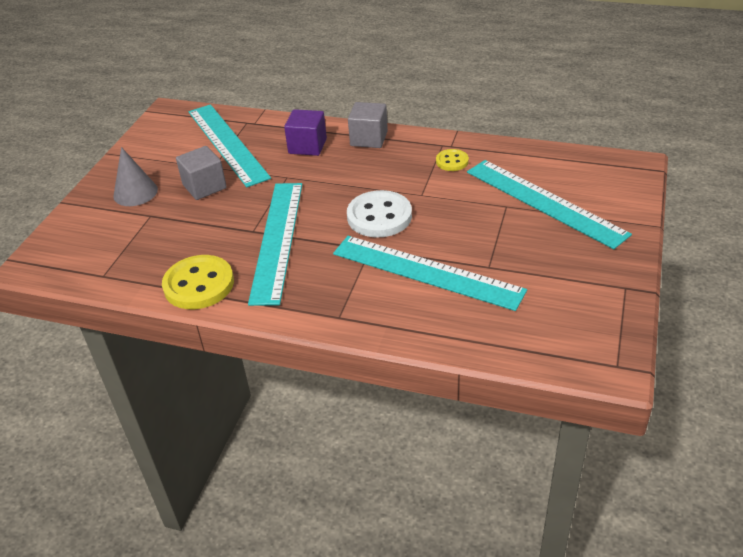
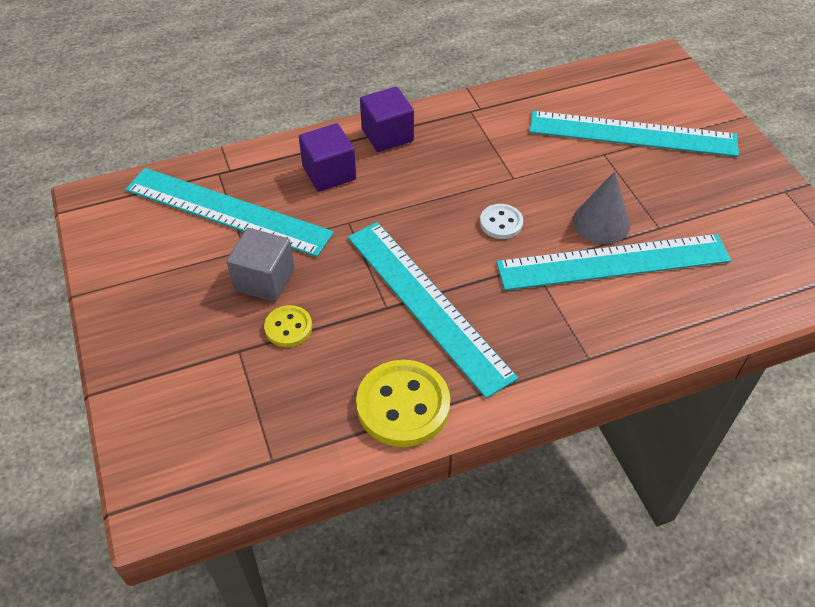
camera: 40 degrees left, 10 degrees up
grey cone [113,147,158,206] -> grey cone moved to [572,171,630,245]
white button [347,190,412,237] -> white button [480,204,523,239], size x0.54
grey cube [348,102,388,148] -> purple cube [360,87,414,152]
yellow button [436,149,469,171] -> yellow button moved to [264,305,312,347]

